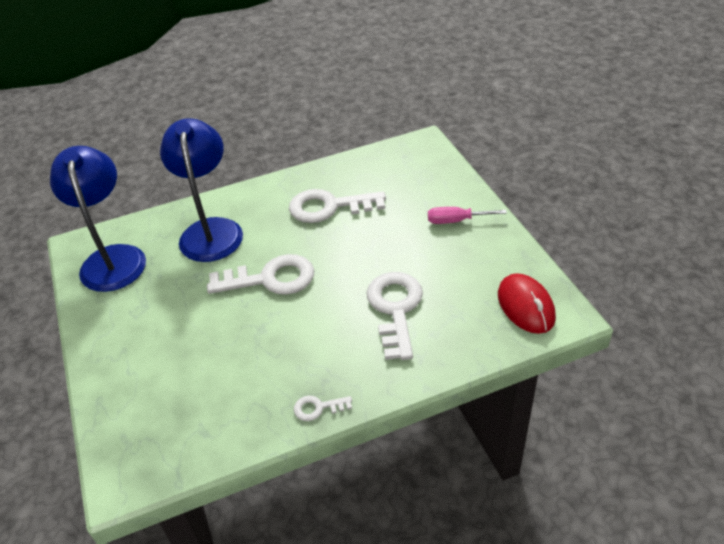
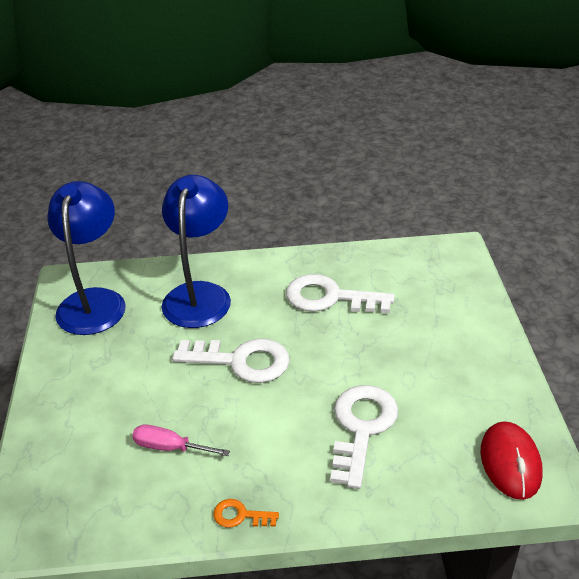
camera: 15 degrees right, 5 degrees down
white key [294,396,352,421] -> orange key [213,499,279,528]
pink screwdriver [428,207,507,224] -> pink screwdriver moved to [132,424,230,456]

